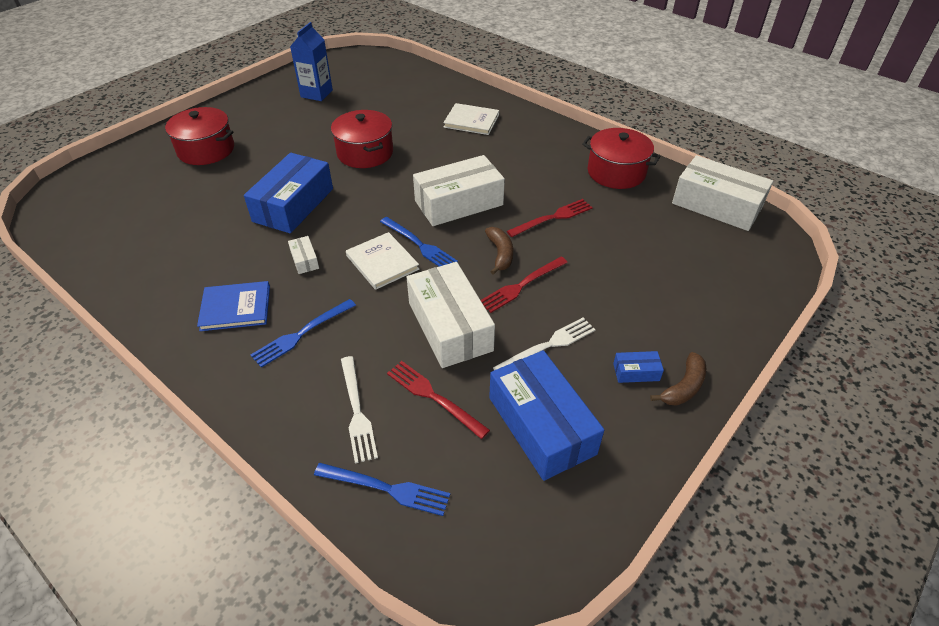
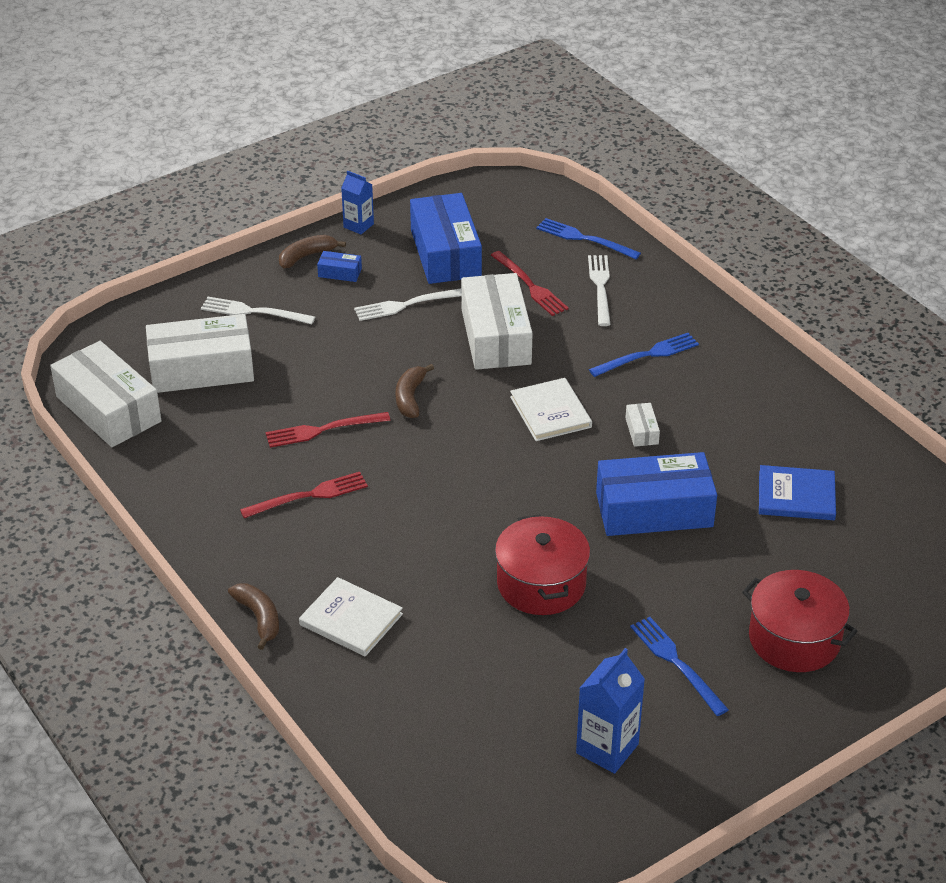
camera: 165 degrees left, 5 degrees down
blue book [197,281,270,331] -> blue book moved to [759,465,836,520]
blue box [244,153,333,233] -> blue box turned 45 degrees clockwise [596,452,717,536]
blue fork [380,217,458,266] -> blue fork moved to [630,617,729,716]
white box [413,155,505,226] -> white box moved to [146,314,254,393]
red fork [481,257,568,313] -> red fork moved to [240,472,368,518]
red pot [582,128,660,189] -> none
none -> white fork [201,297,315,324]
none -> brown banana [228,583,279,650]
none -> blue carton [341,171,374,234]

